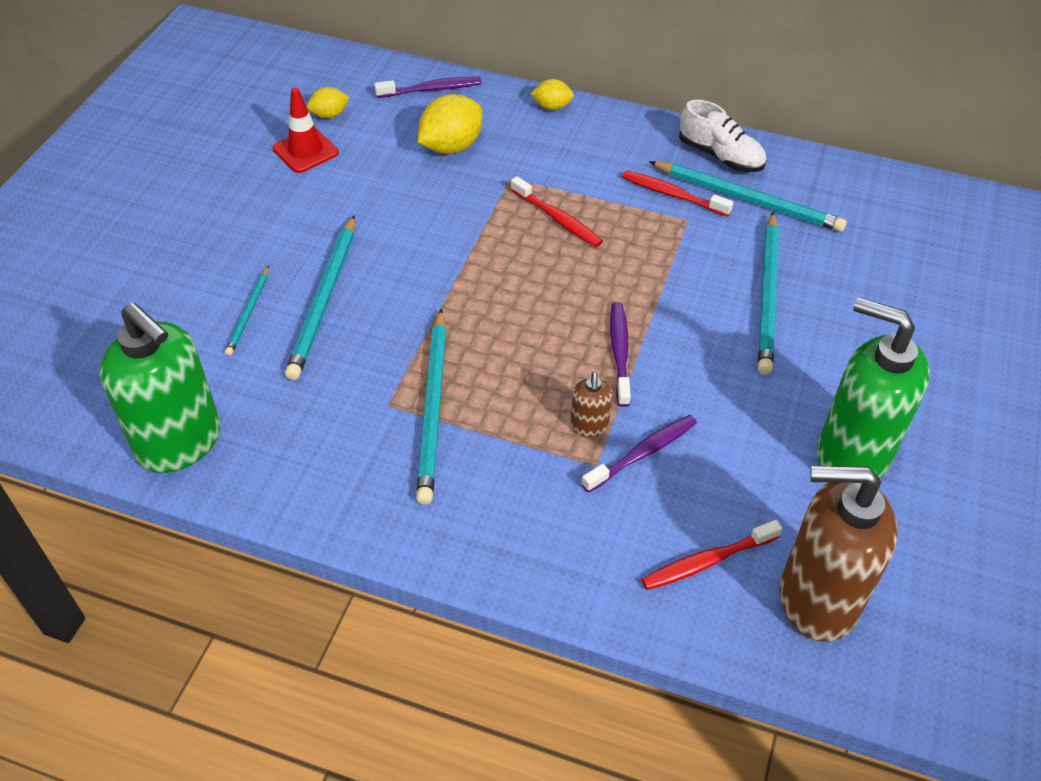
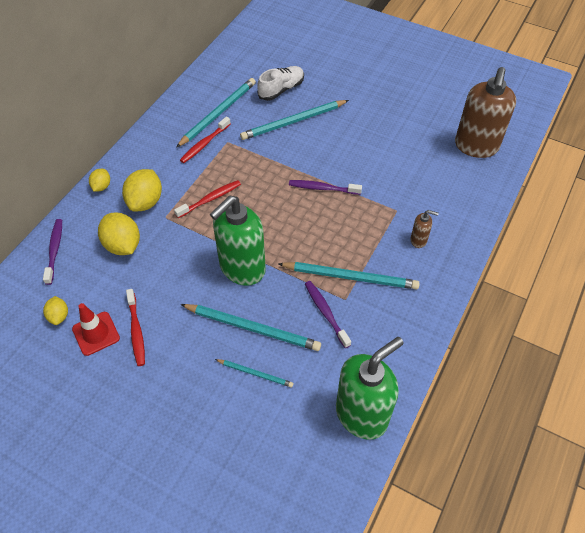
camera: 80 degrees left, 5 degrees up
brown soap dispenser [570,372,613,437] -> brown soap dispenser moved to [410,210,439,248]
purple toothbrush [582,415,697,493] -> purple toothbrush moved to [305,281,351,348]
red toothbrush [641,520,782,590] -> red toothbrush moved to [126,289,145,366]
white shoe [679,99,766,172] -> white shoe moved to [257,66,304,101]
turquoise pencil [758,212,779,375] -> turquoise pencil turned 135 degrees clockwise [240,100,349,140]
green soap dispenser [817,297,930,478] -> green soap dispenser moved to [210,196,266,286]
none -> yellow lemon [122,169,162,212]

